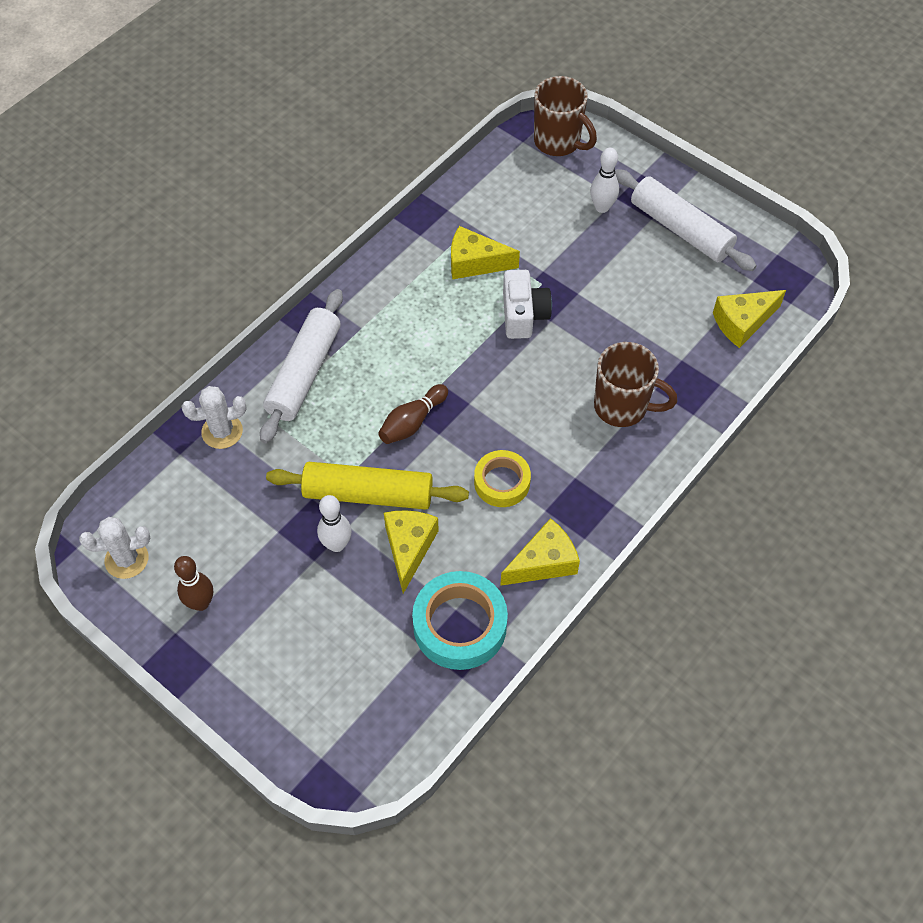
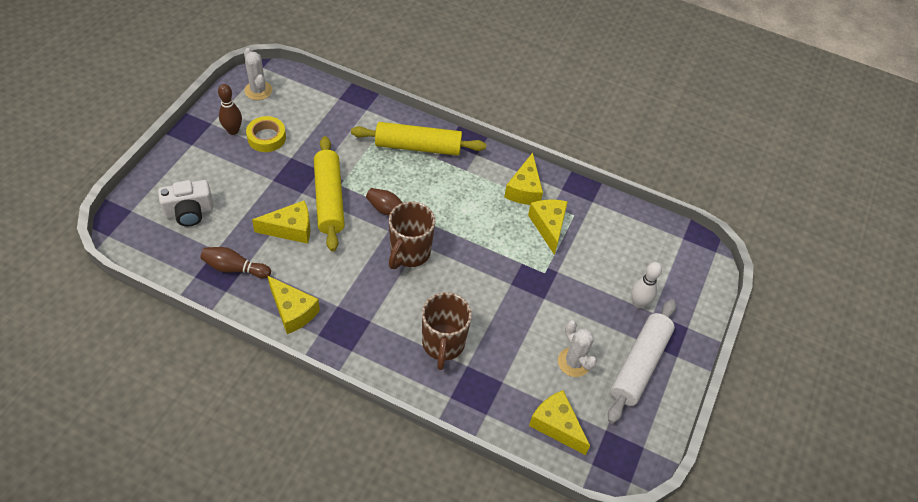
camera: 70 degrees right, 5 degrees down
white cactus [182,386,247,449] -> white cactus moved to [558,320,597,377]
white rolling pin [260,289,343,443] -> yellow rolling pin [351,122,486,156]
white bowling pin [317,495,352,552] -> none
turquoise tape [412,571,508,670] -> brown bowling pin [200,247,271,278]
yellow tape [474,450,531,507] -> yellow tape moved to [246,116,286,152]
white camera [503,270,552,339] -> white camera moved to [158,180,214,227]
brown mug [534,76,597,156] -> brown mug moved to [389,202,435,269]
none -> yellow cheese [504,153,543,205]

